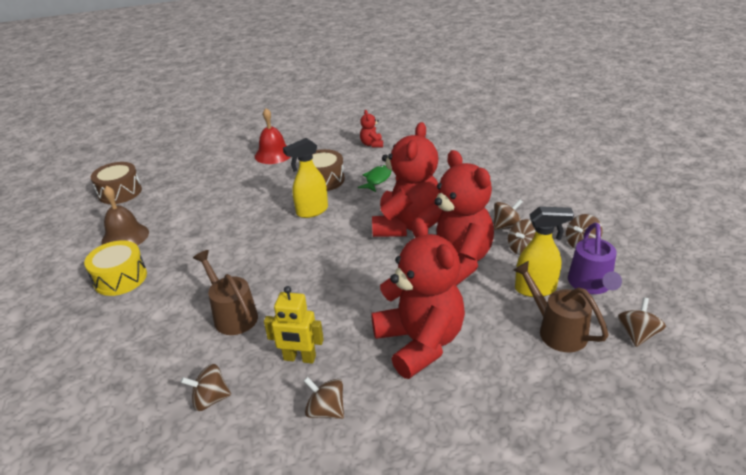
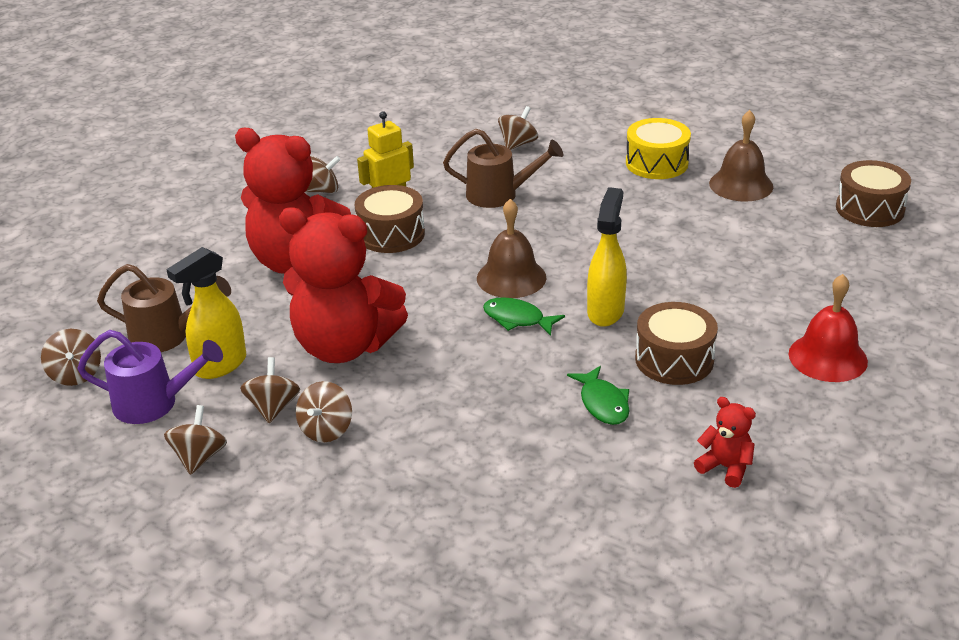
camera: 135 degrees right, 0 degrees up
brown spinning top [181,364,231,411] -> brown spinning top moved to [498,106,538,150]
red teddy bear [372,122,439,237] -> none
purple watering can [568,223,622,294] -> purple watering can turned 135 degrees clockwise [77,330,223,424]
none -> brown drum [355,185,425,253]
none -> brown bell [477,199,546,298]
none -> green fish [483,297,565,336]

